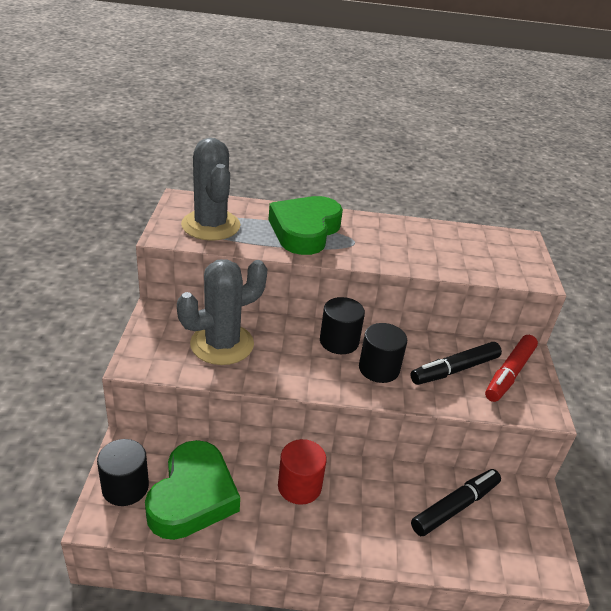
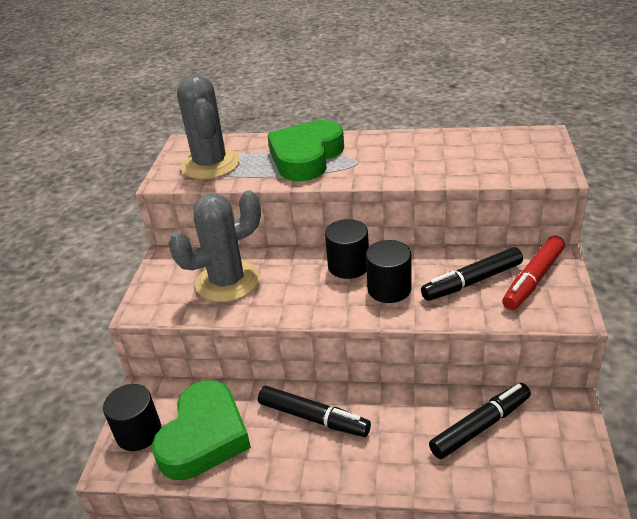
camera: 10 degrees right, 0 degrees up
red cylinder [278,439,326,505] -> black marker [258,386,371,437]

